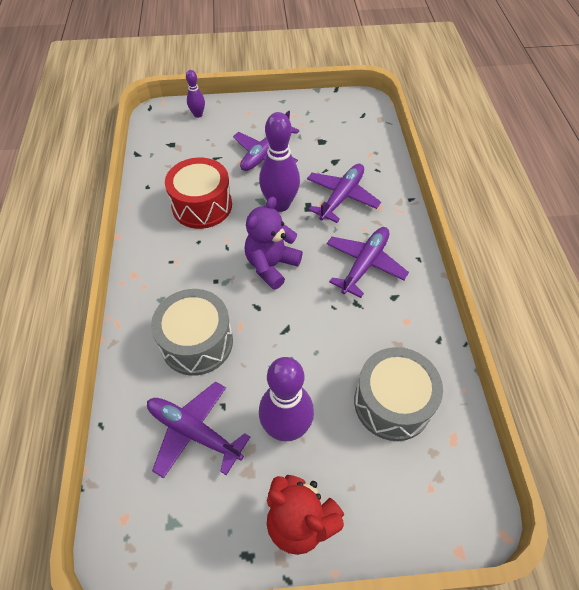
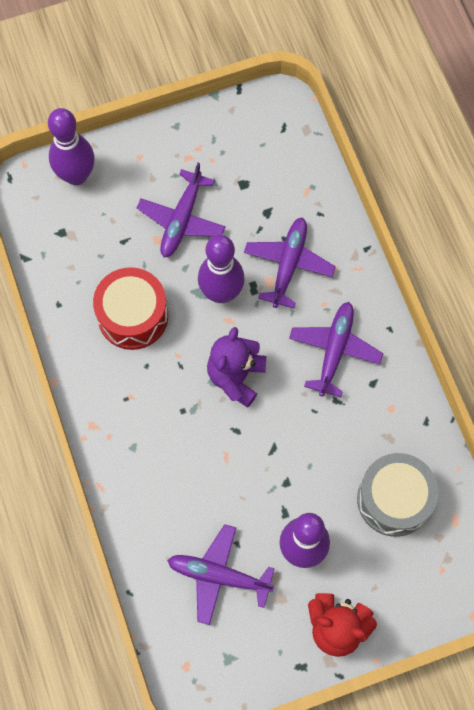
camera: 15 degrees left, 15 degrees up
grey drum [151,289,233,376] -> none
purple bowling pin [186,70,205,118] -> purple bowling pin [48,108,94,185], size x1.92

